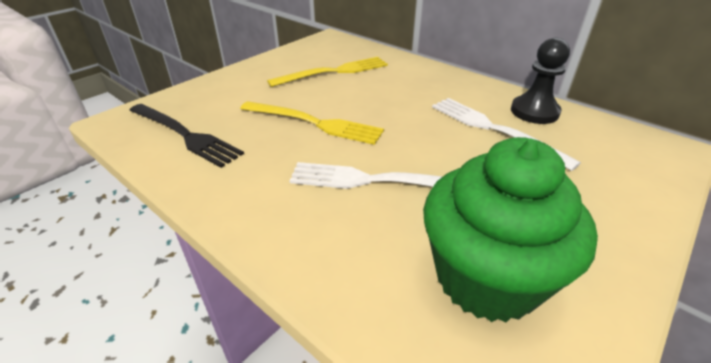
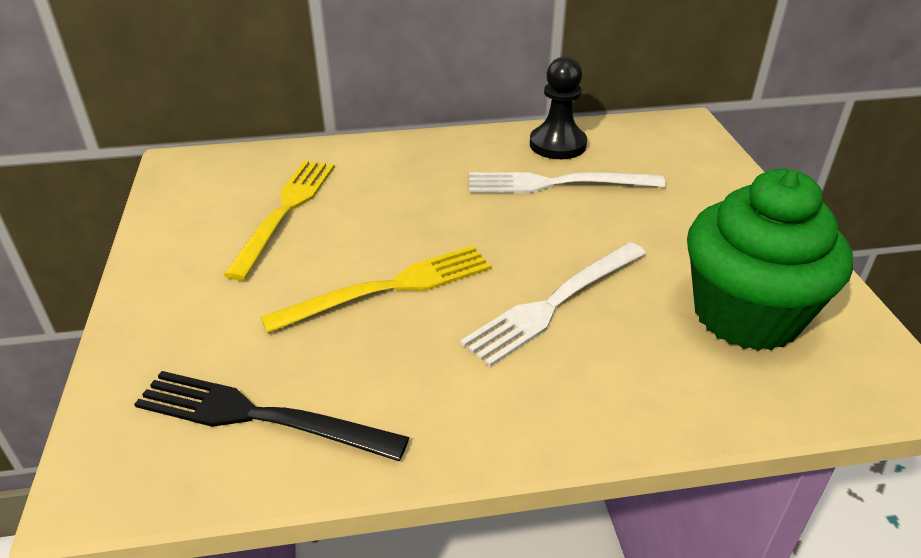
camera: 50 degrees left, 0 degrees up
black fork [129,104,244,168] -> black fork turned 150 degrees counterclockwise [134,371,409,461]

